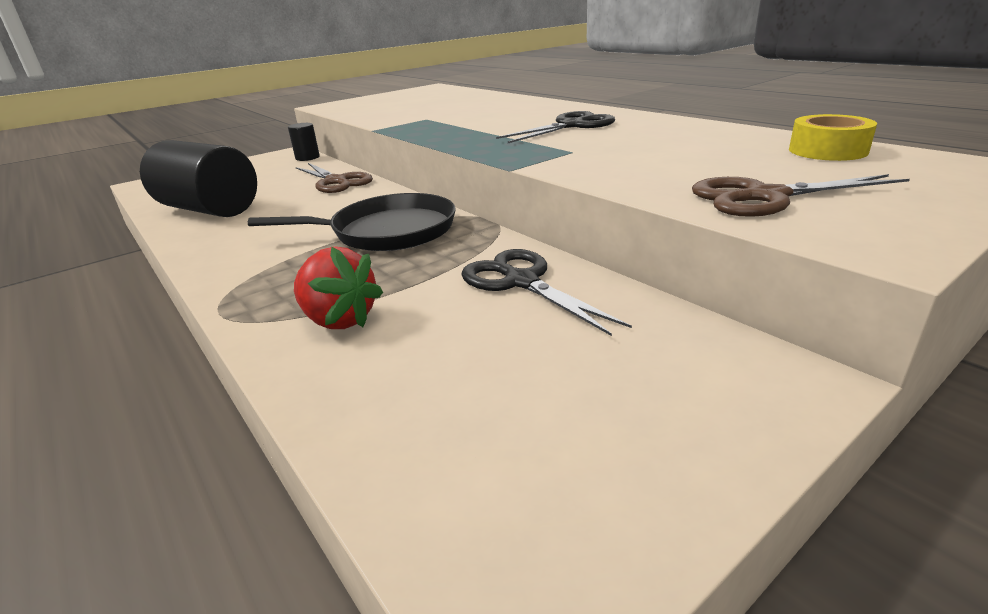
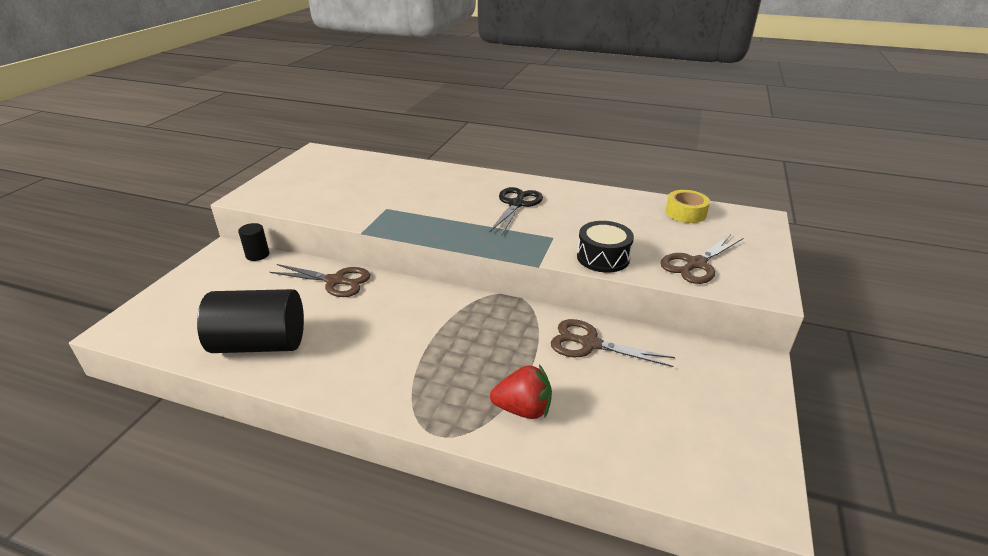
camera: 35 degrees left, 5 degrees up
black pan [248,193,456,251] -> none
black scissors [461,249,632,336] -> brown scissors [551,319,675,367]
none -> black drum [577,221,634,273]

